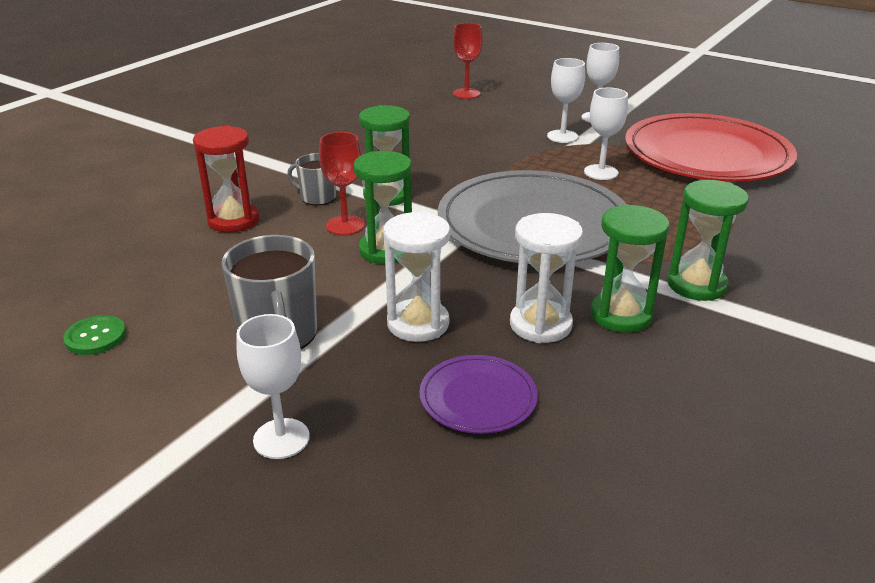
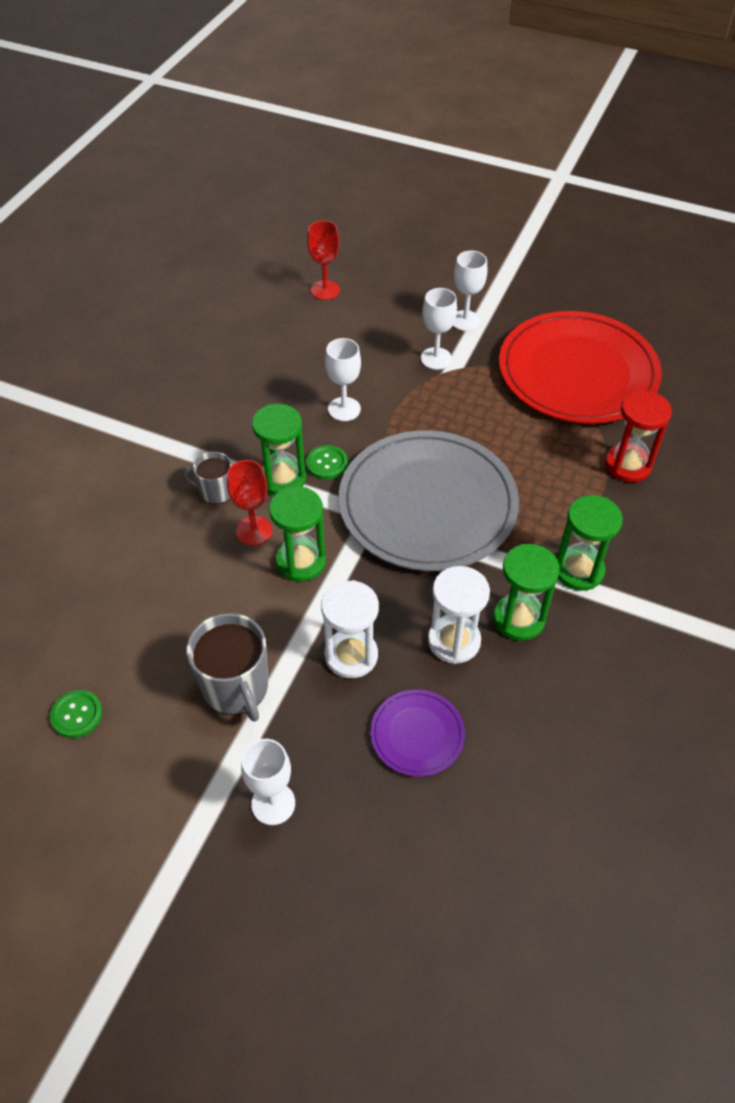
camera: 10 degrees left, 20 degrees up
red hourglass [193,126,259,233] -> red hourglass moved to [605,390,672,482]
white goblet [584,88,628,180] -> white goblet moved to [325,338,361,421]
none -> green button [306,445,348,480]

